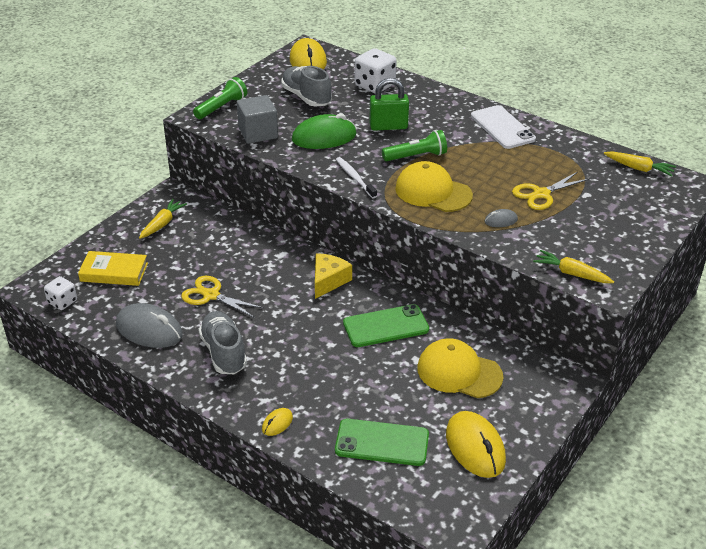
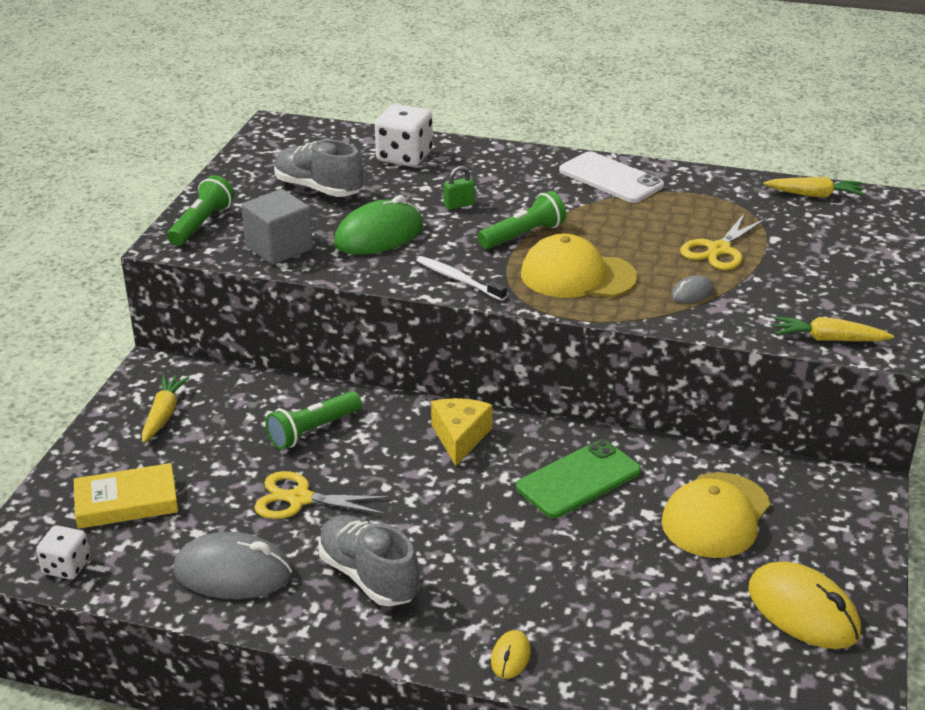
camera: 20 degrees left, 5 degrees down
yellow mouse [290,38,327,70] -> none
green phone [335,419,429,466] -> none
green padlock [369,78,409,131] -> green padlock [444,166,475,210], size x0.54
yellow cap [417,338,503,398] -> yellow cap turned 60 degrees counterclockwise [662,472,771,558]
none -> green flashlight [265,391,362,449]

